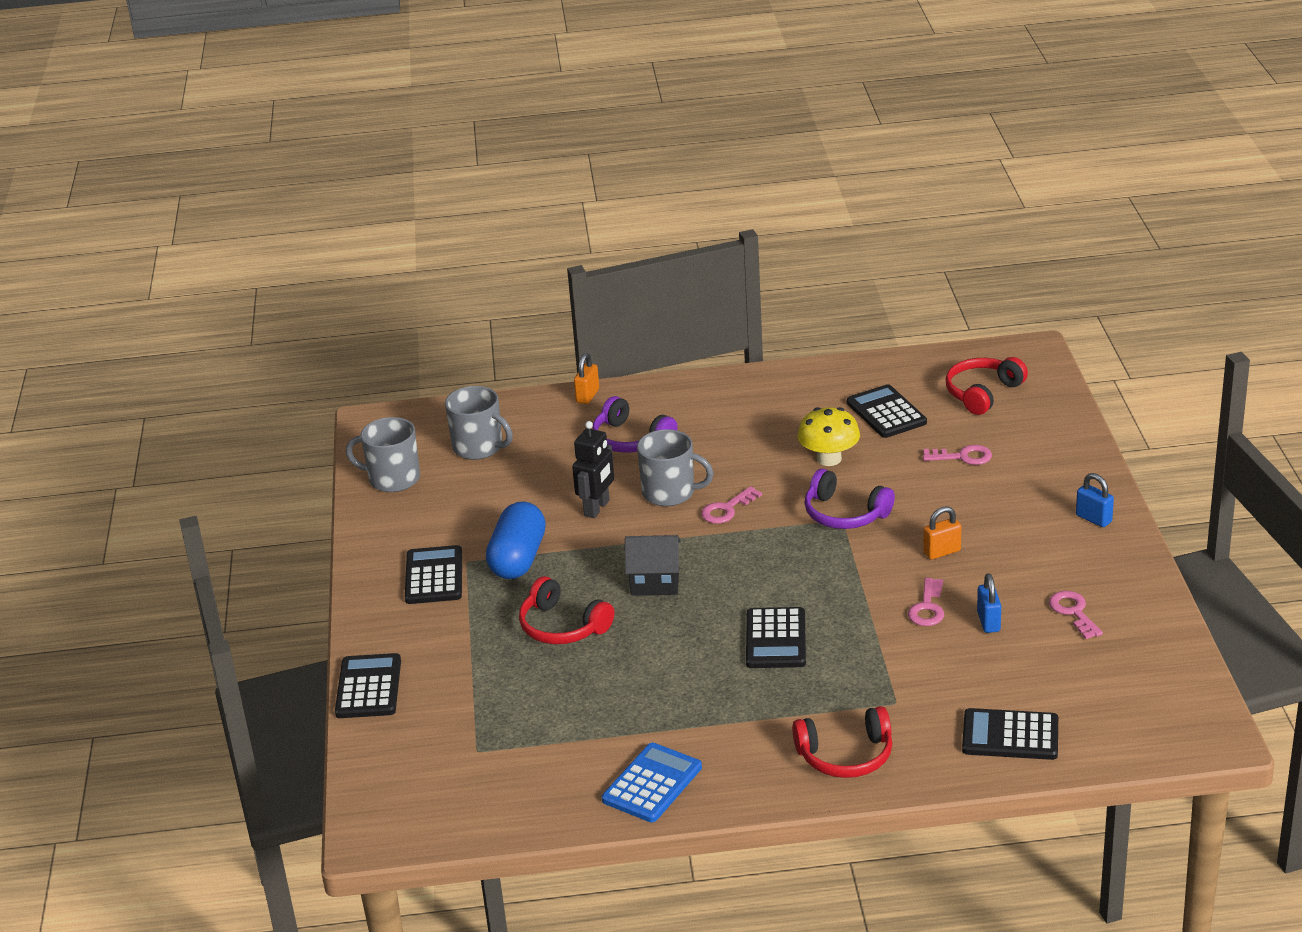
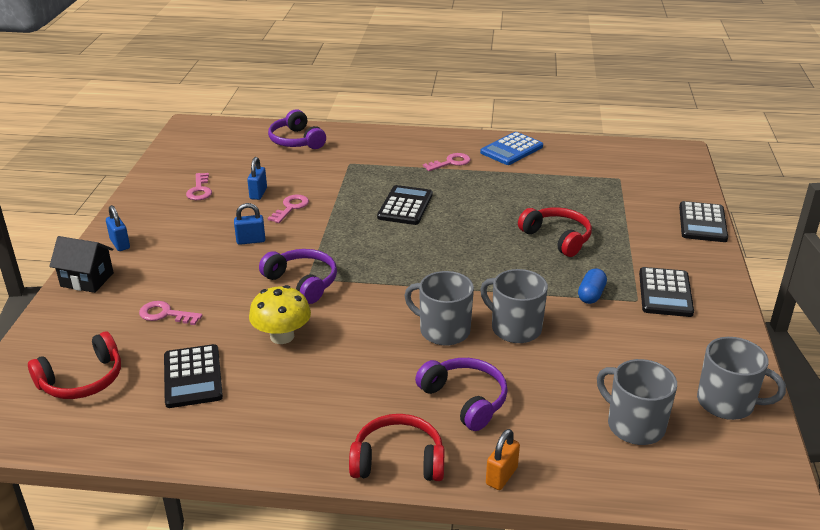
camera: 170 degrees left, 0 degrees up
blue capsule [486,501,546,579] -> blue capsule [578,268,607,304], size x0.54
black robot [572,421,614,518] -> grey mug [480,269,548,343]
black house [625,535,681,596] -> black house moved to [49,236,114,293]
pink key [701,486,762,524] -> pink key moved to [423,153,471,171]
red headphones [792,706,893,778] -> red headphones moved to [349,414,445,481]
orange padlock [923,506,961,560] -> blue padlock [234,203,265,245]
black calculator [962,708,1058,760] -> purple headphones [268,109,326,149]

